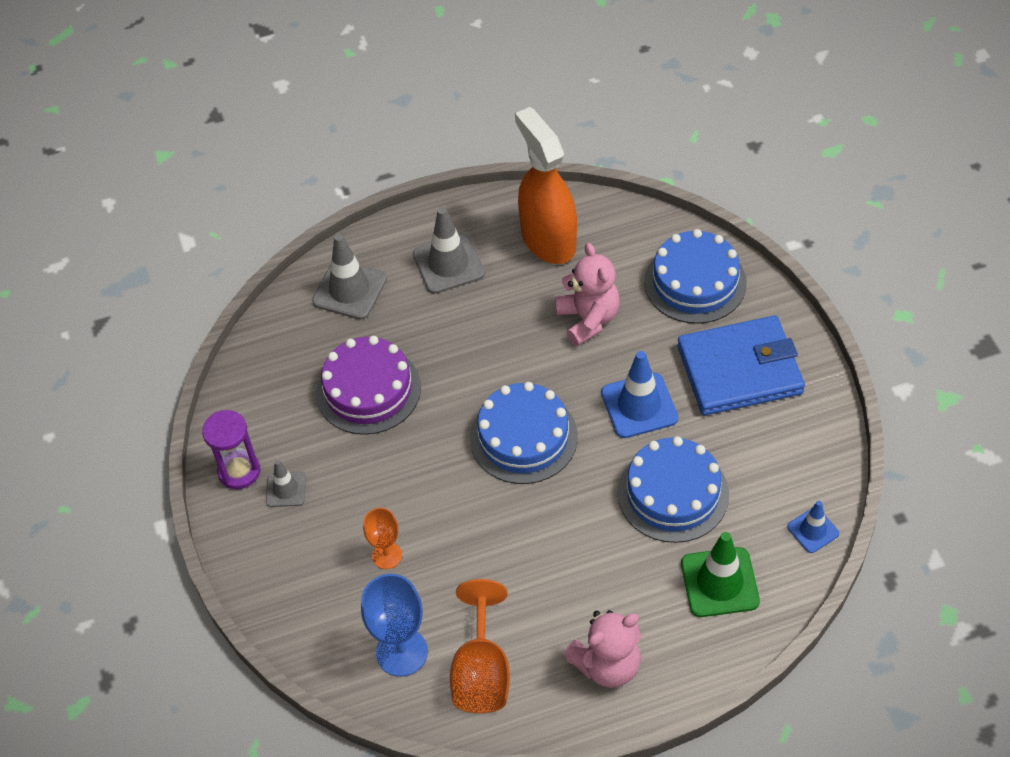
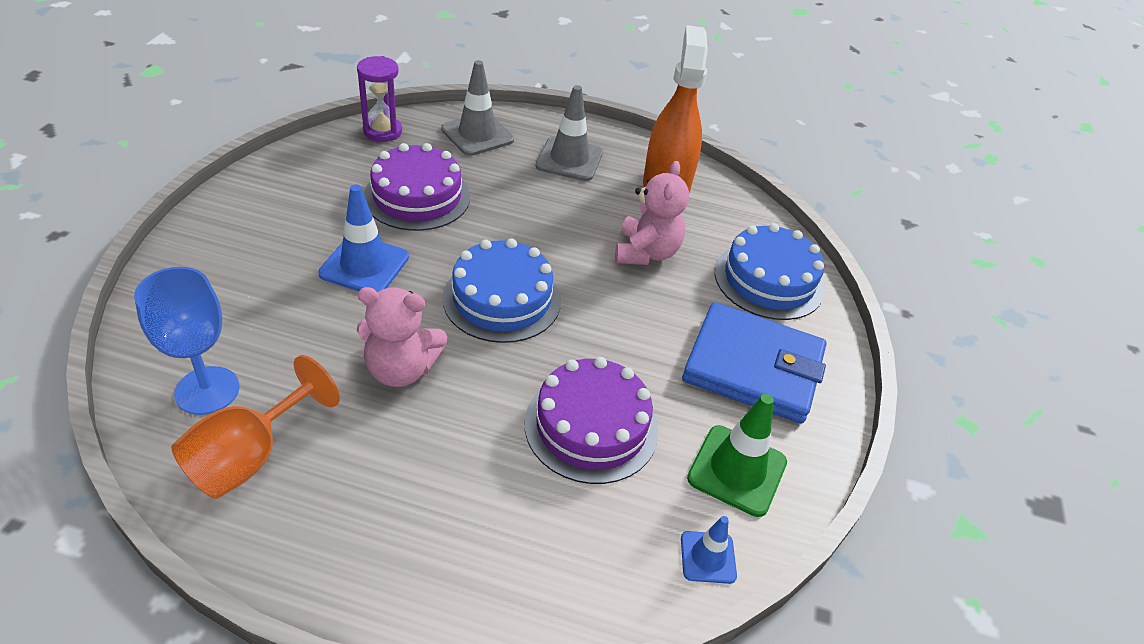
camera: 25 degrees right, 10 degrees down
purple hourglass [202,410,260,489] -> purple hourglass moved to [357,56,402,142]
grey traffic cone [266,460,306,507] -> none
orange goblet [363,508,402,569] -> none
pink teddy bear [563,610,641,688] -> pink teddy bear moved to [357,287,447,387]
blue traffic cone [601,351,678,438] -> blue traffic cone moved to [318,185,409,292]
blue cake [618,436,729,543] -> purple cake [524,357,658,484]
green traffic cone [681,532,760,617] -> green traffic cone moved to [687,394,787,517]

